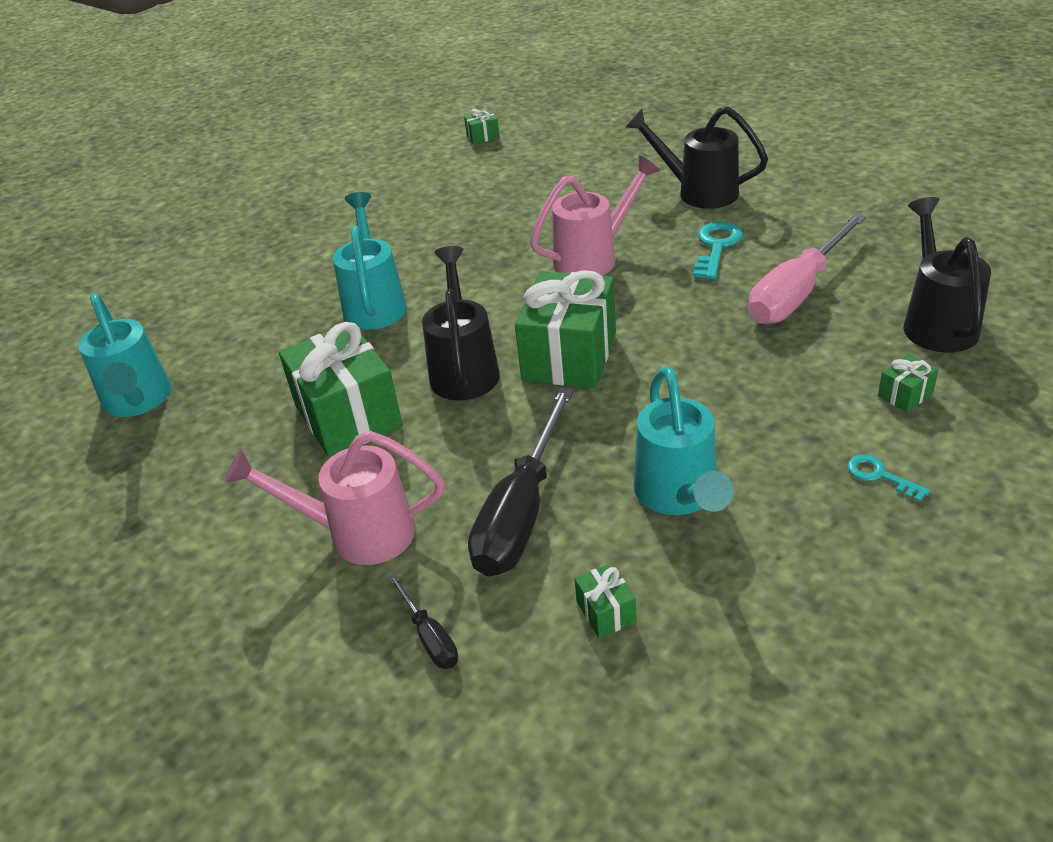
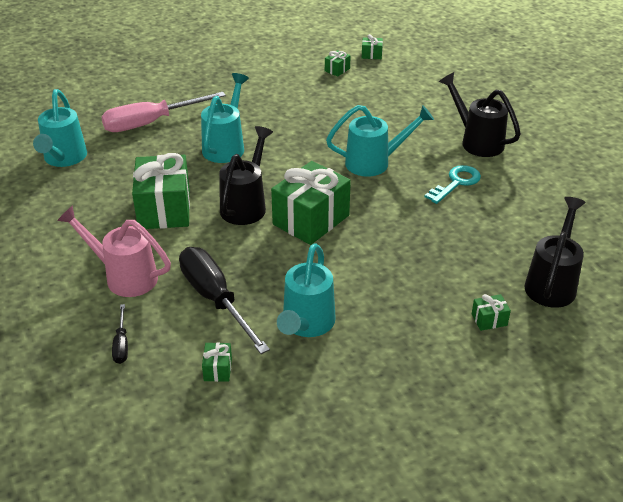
camera: 20 degrees right, 0 degrees up
black screwdriver [468,388,574,576] -> black screwdriver turned 105 degrees clockwise [179,247,270,354]
pink watering can [530,155,660,276] -> turquoise watering can [326,105,434,177]
pink screwdriver [748,213,866,324] -> pink screwdriver moved to [101,92,226,132]
turquoise key [847,454,930,502] -> none
none -> green gift [325,50,351,77]

